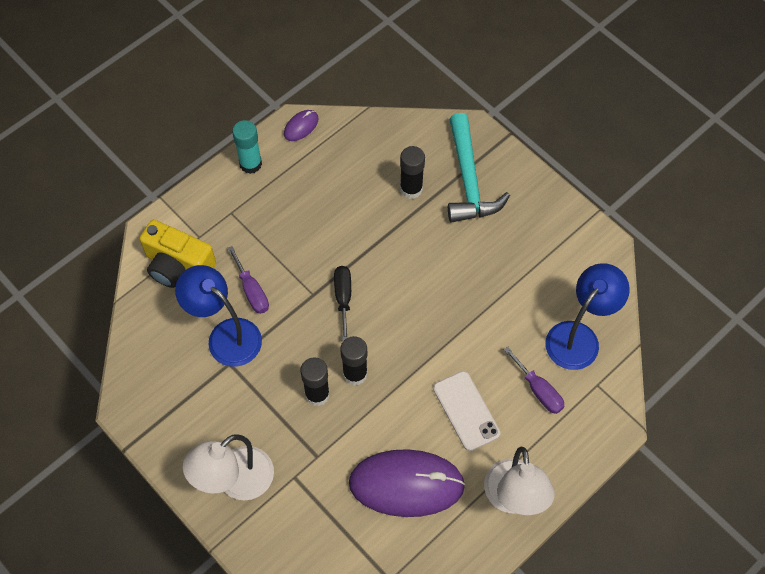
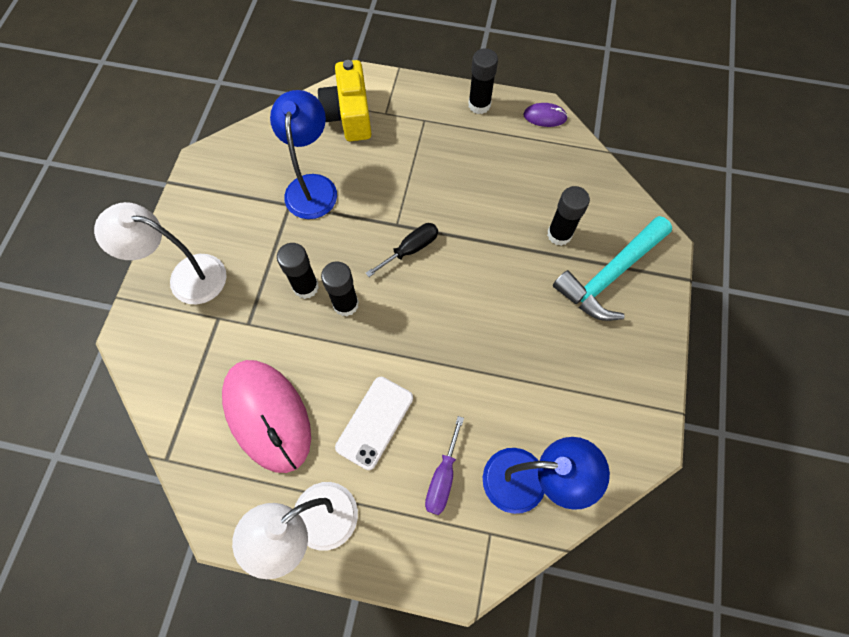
camera: 55 degrees right, 5 degrees up
purple screwdriver [228,246,269,314] -> none
turquoise glue stick [232,120,262,174] -> black glue stick [468,48,498,114]
purple mouse [349,449,466,517] -> pink mouse [222,360,311,473]

